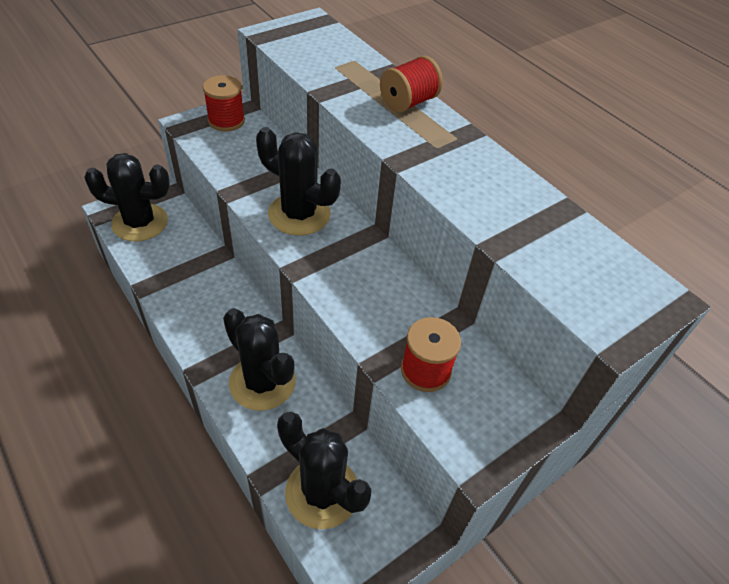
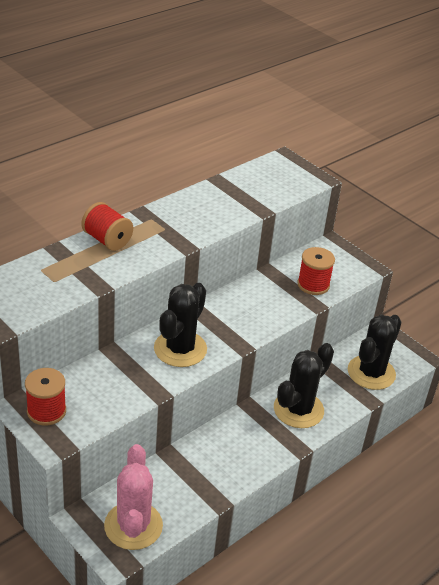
camera: 95 degrees left, 10 degrees down
black cactus [84,153,170,241] -> pink cactus [104,444,163,550]

